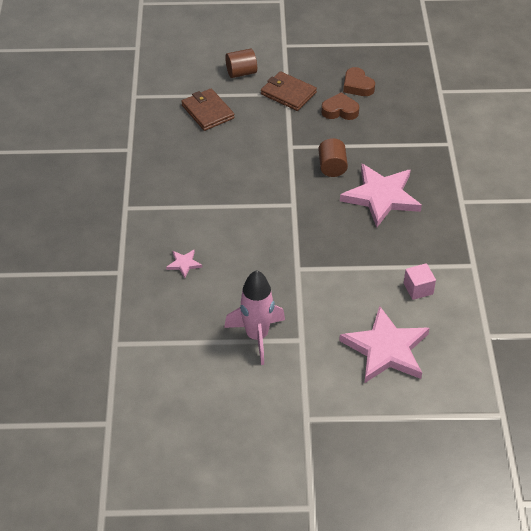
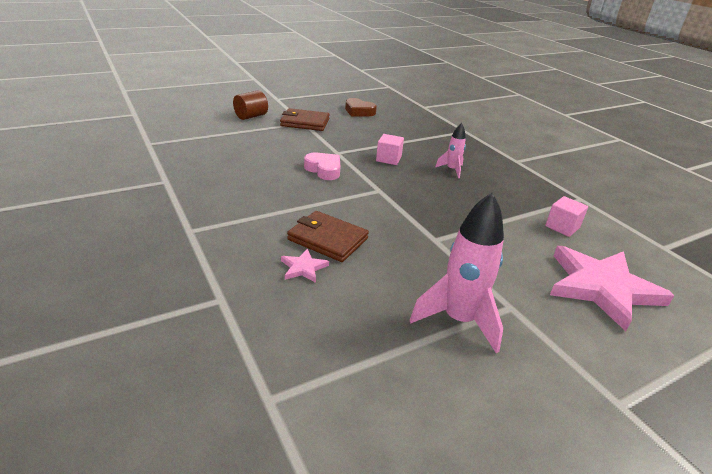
camera: 30 degrees left, 15 degrees down
brown wallet [181,89,234,131] -> brown wallet moved to [287,211,369,262]
brown cylinder [318,138,348,177] -> pink cube [376,134,404,165]
brown heart [321,92,359,120] -> none
pink star [340,164,422,227] -> pink rocket [435,123,466,178]
none -> pink heart [304,153,340,180]

